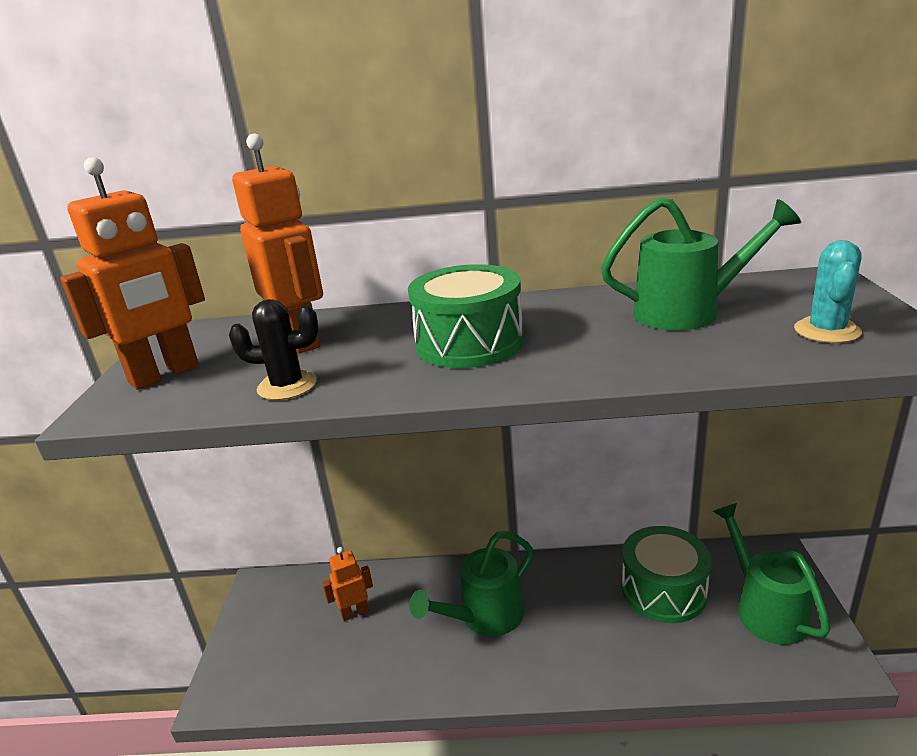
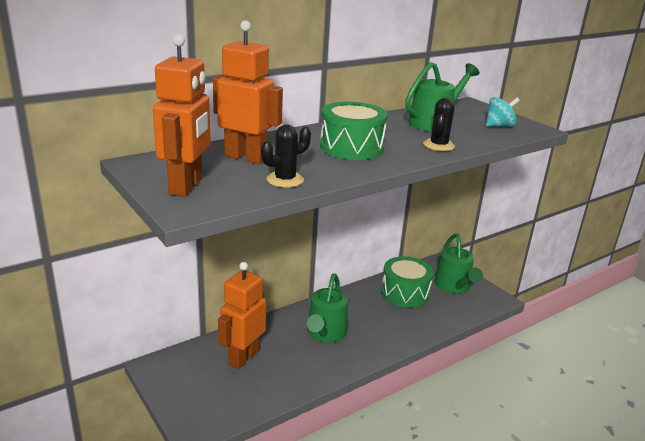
camera: 40 degrees left, 0 degrees up
orange robot [322,547,373,621] -> orange robot [218,262,266,369], size x1.82
green watering can [713,503,831,645] -> green watering can turned 135 degrees counterclockwise [435,233,483,294]
turquoise cactus [794,240,862,343] -> turquoise spinning top [486,97,520,127]
none -> black cactus [423,98,455,151]

